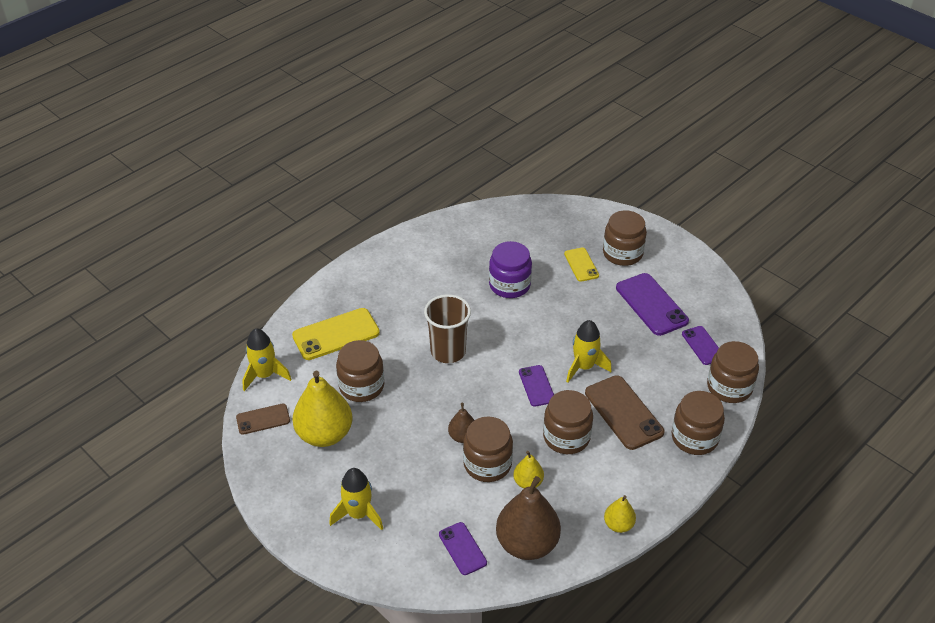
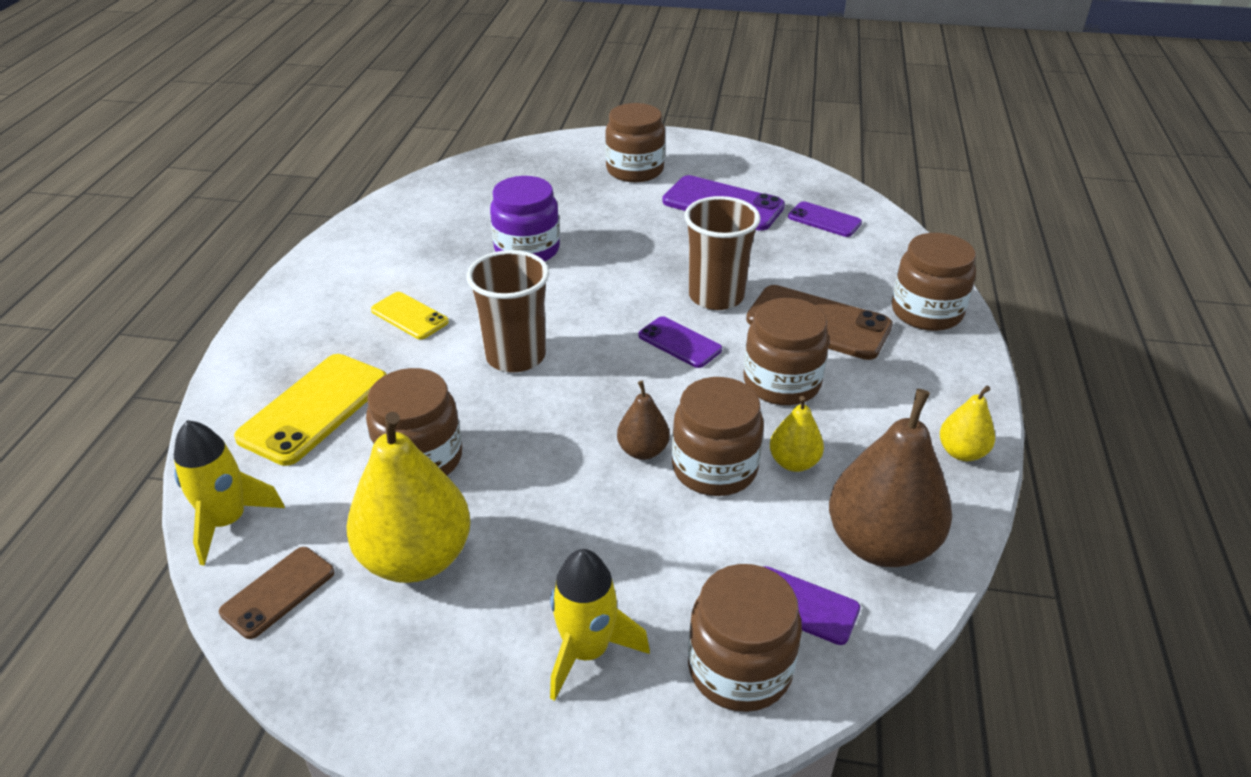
camera: 35 degrees left, 5 degrees down
yellow phone [564,247,599,282] -> yellow phone moved to [371,292,449,339]
yellow rocket [566,320,612,383] -> brown cup [684,196,761,310]
brown jar [707,341,759,403] -> brown jar moved to [688,564,802,712]

